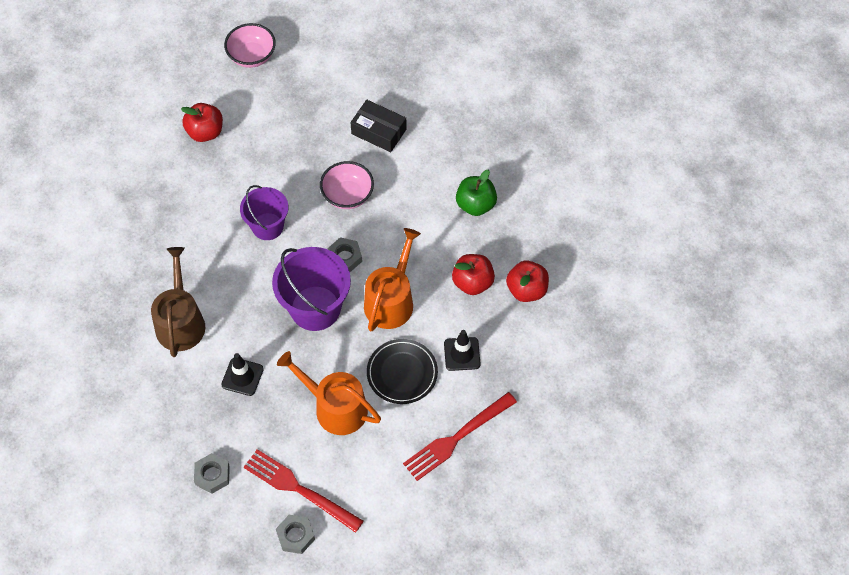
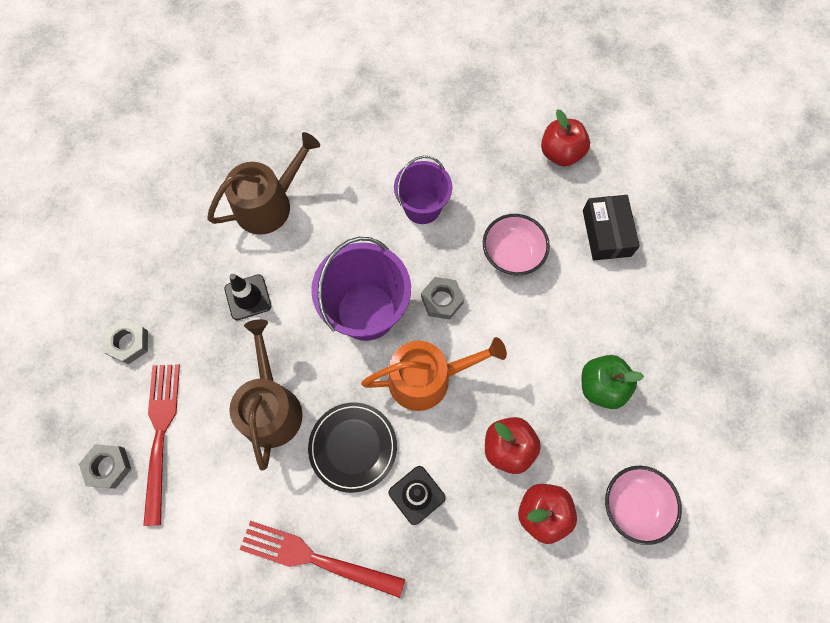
camera: 55 degrees right, 10 degrees up
red apple [181,103,223,142] -> red apple moved to [541,109,590,167]
pink bowl [224,23,276,68] -> pink bowl moved to [605,466,682,545]
orange watering can [277,351,381,435] -> brown watering can [229,319,302,471]

